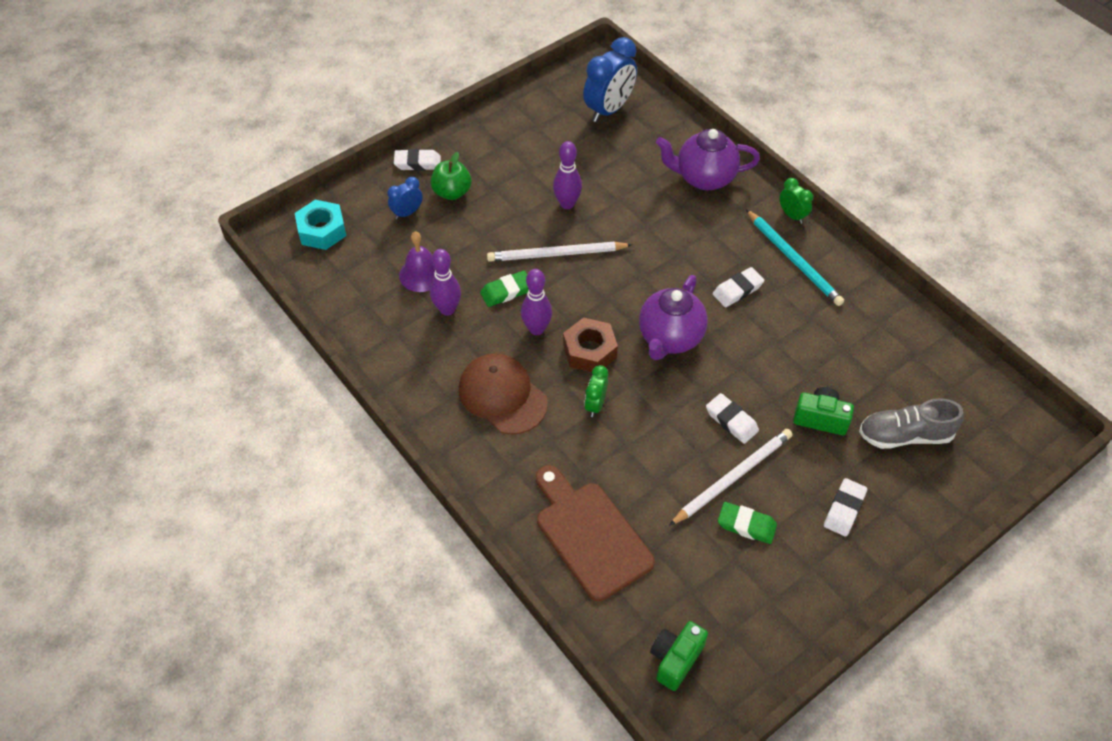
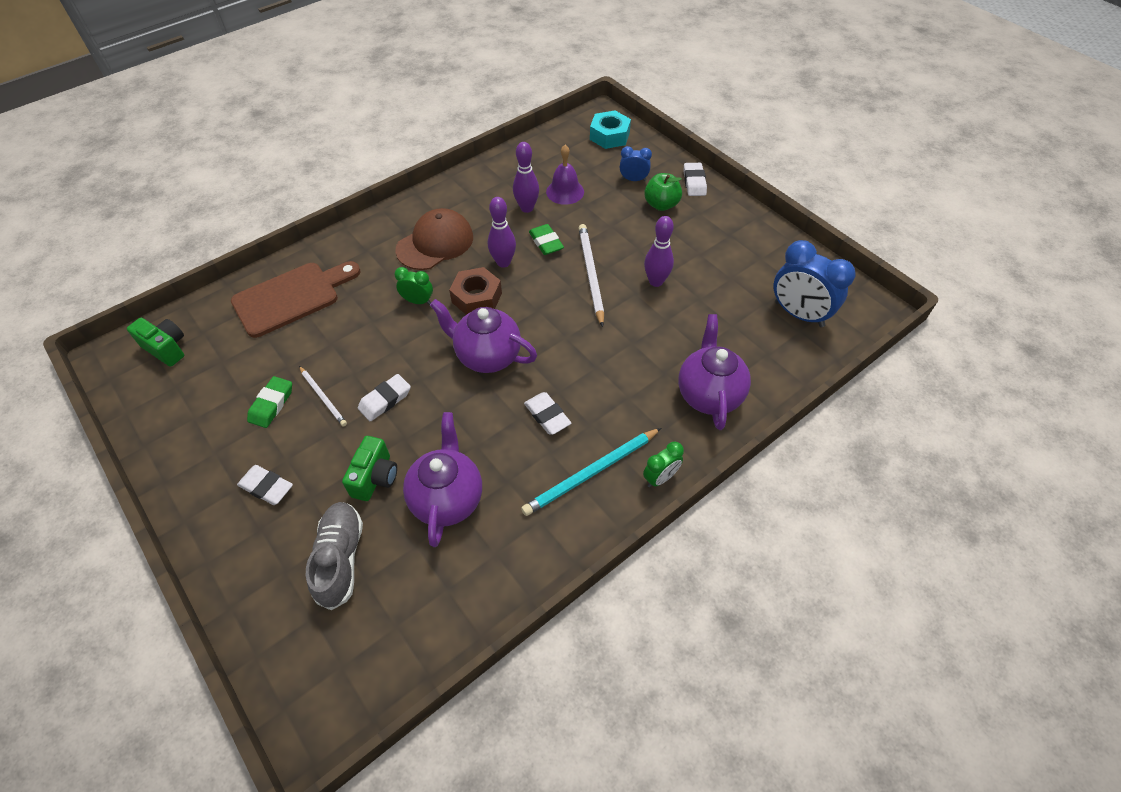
camera: 90 degrees right, 0 degrees up
blue clock [387,177,423,219] -> blue clock turned 45 degrees counterclockwise [620,146,652,181]
white pencil [669,429,793,526] -> white pencil [299,366,347,426], size x0.59
none -> purple teapot [403,412,482,547]

